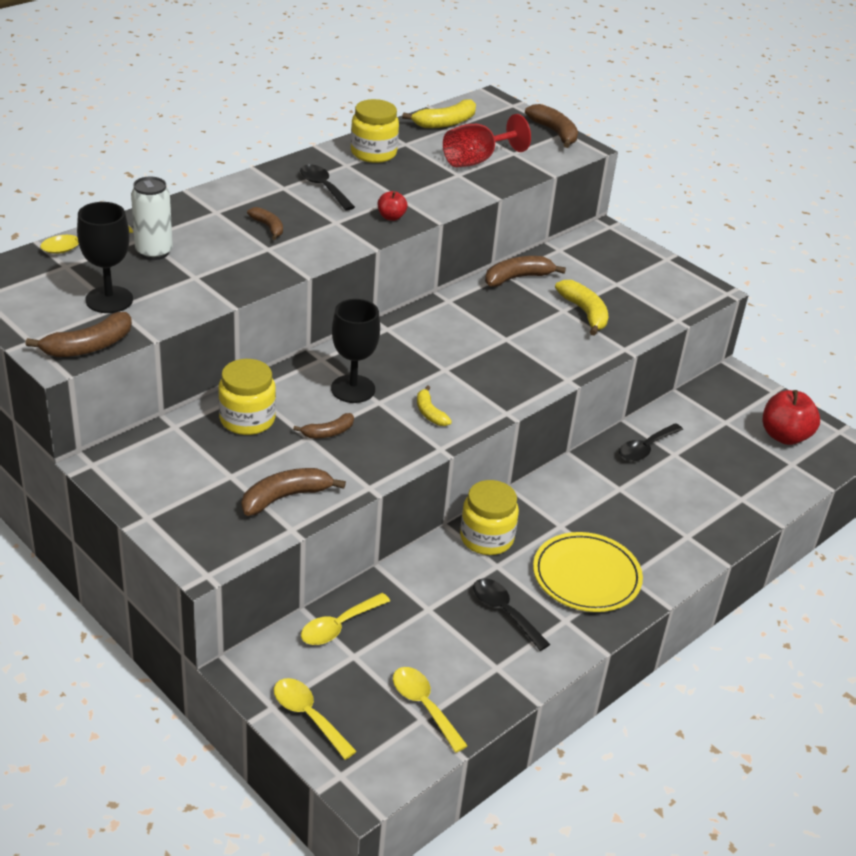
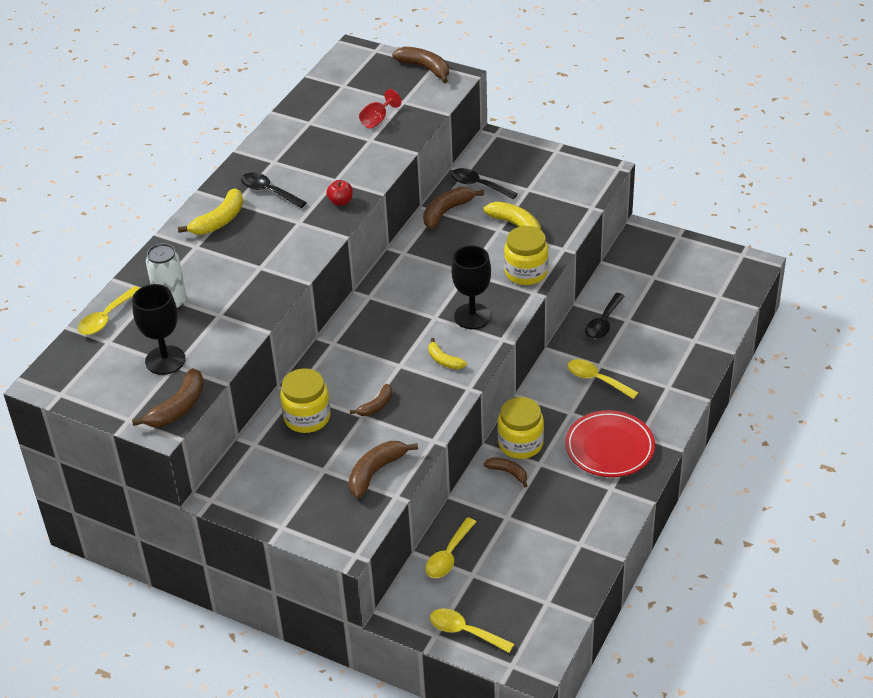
camera: 15 degrees left, 5 degrees up
brown banana [247,207,283,240] -> brown banana moved to [484,458,528,487]
black goblet [331,299,380,403] -> black goblet moved to [451,245,491,329]
yellow jar [351,99,399,163] -> yellow jar moved to [504,226,549,285]
yellow spoon [393,667,468,753] -> yellow spoon moved to [568,359,638,399]
yellow banana [402,99,476,128] -> yellow banana moved to [178,188,243,235]
red goblet [443,114,531,167] -> red goblet [359,89,401,128], size x0.60
black spoon [473,579,550,651] -> black spoon moved to [451,168,518,199]
yellow plate [533,532,643,612] -> red plate [565,410,655,477]
red apple [763,390,820,445] -> none

